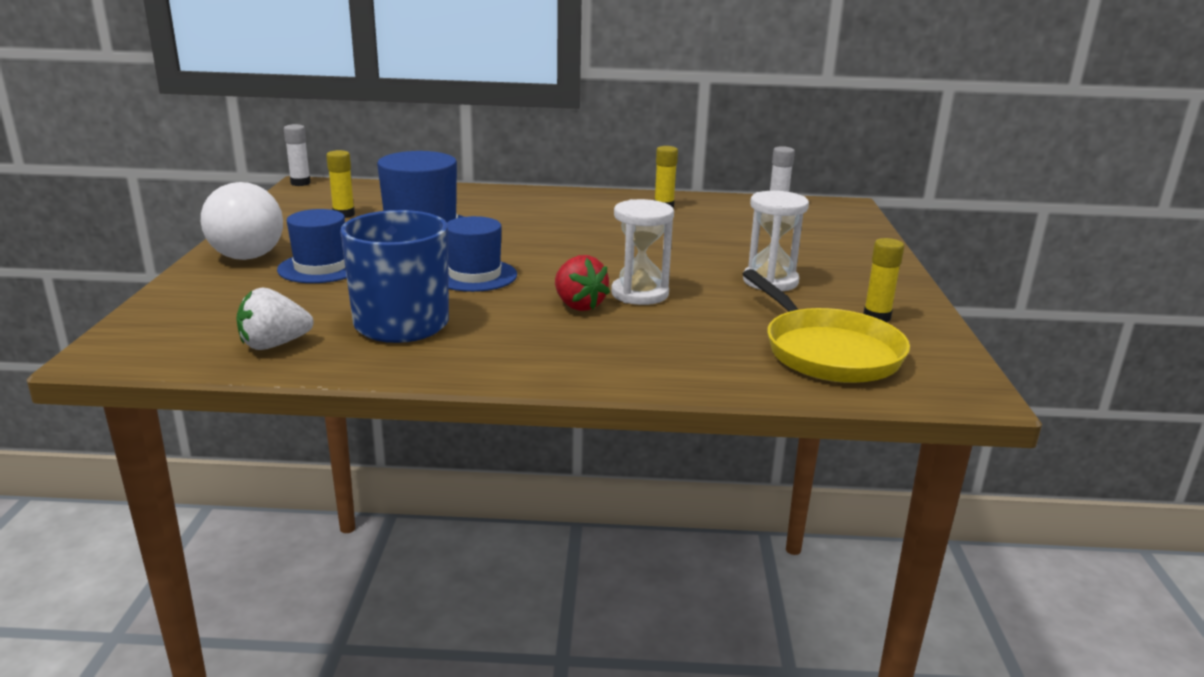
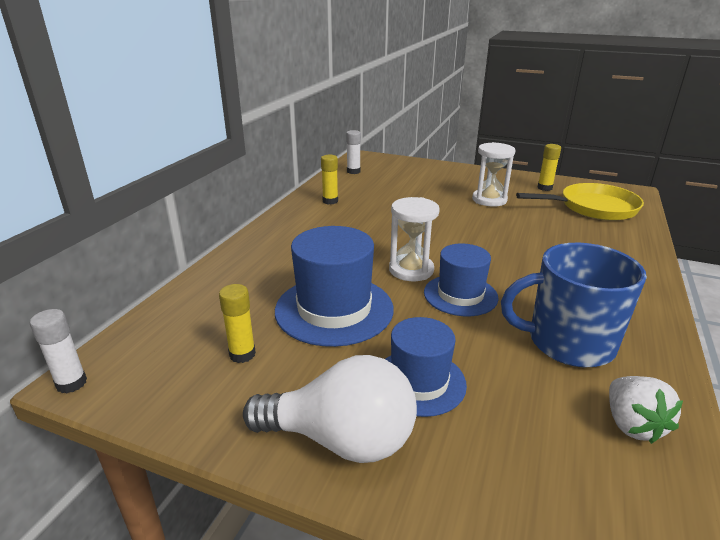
camera: 70 degrees left, 5 degrees up
red strawberry [555,255,610,311] -> none
white hourglass [611,199,674,305] -> white hourglass moved to [389,197,440,281]

